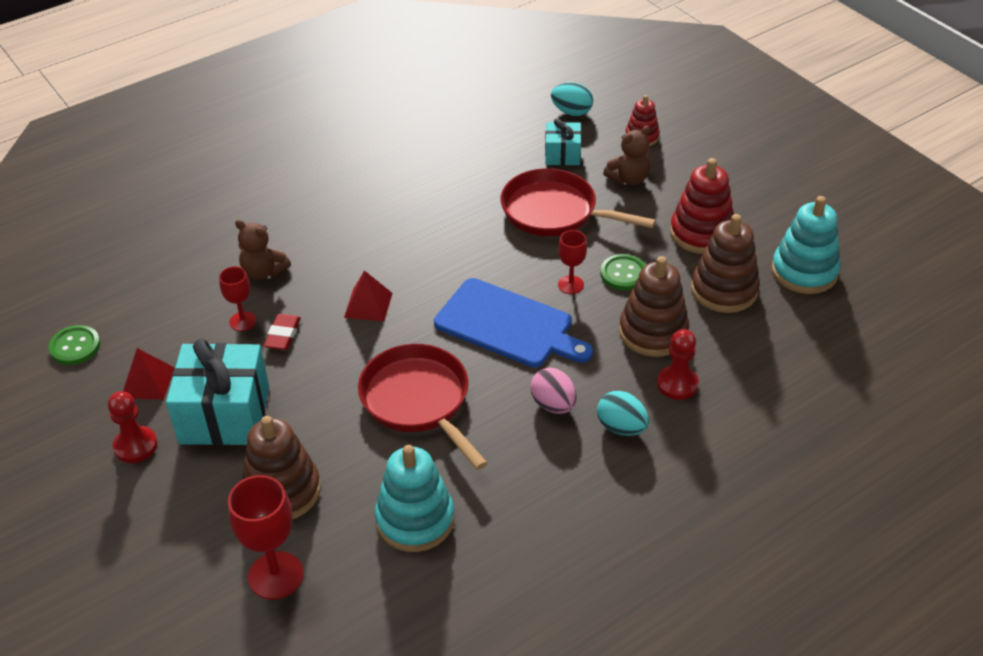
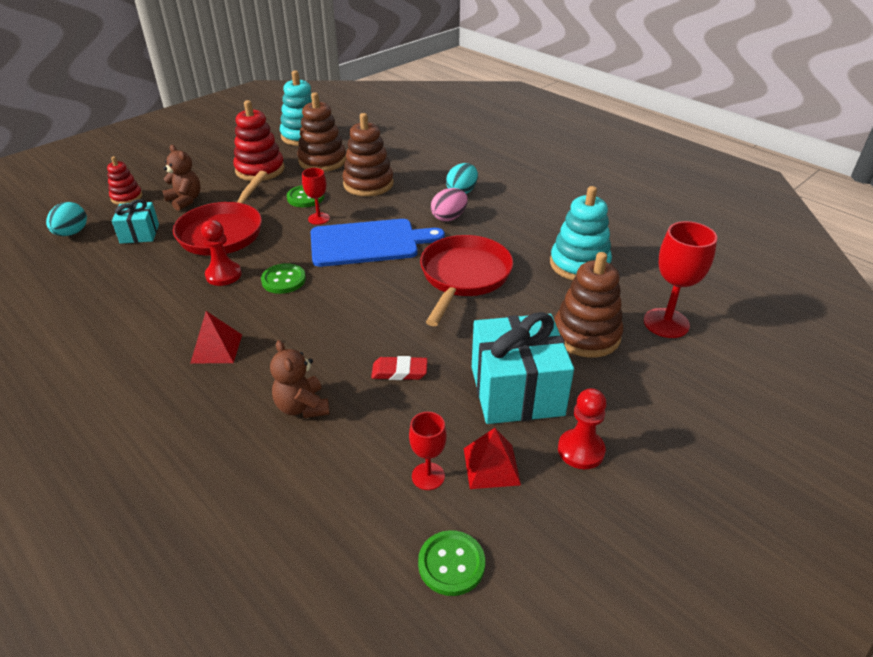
camera: 100 degrees left, 5 degrees down
red goblet [219,266,257,331] -> red goblet moved to [409,412,447,490]
brown teddy bear [235,220,291,280] -> brown teddy bear turned 135 degrees clockwise [270,340,330,418]
red pyramid [344,270,393,322] -> red pyramid moved to [190,311,242,364]
red pan [358,344,488,470] -> red pan turned 150 degrees clockwise [420,235,513,326]
blue cutting board [434,278,593,367] -> blue cutting board turned 60 degrees clockwise [311,219,445,267]
red pawn [657,329,699,400] -> red pawn moved to [201,220,241,286]
none -> green button [261,263,306,294]

